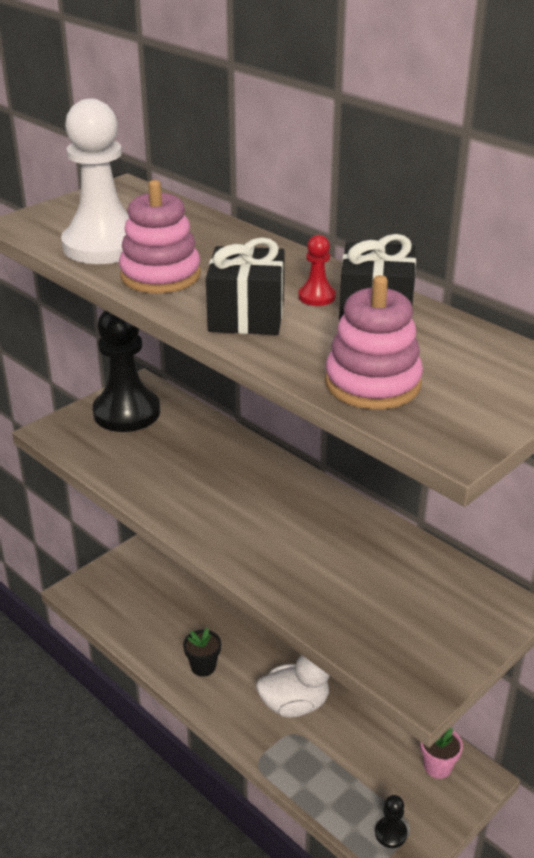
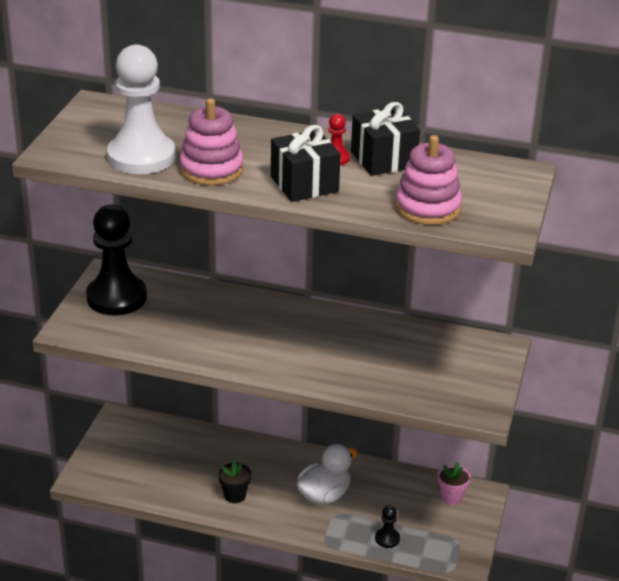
camera: 30 degrees left, 0 degrees up
black pawn [375,795,407,848] -> black pawn moved to [375,505,400,548]

